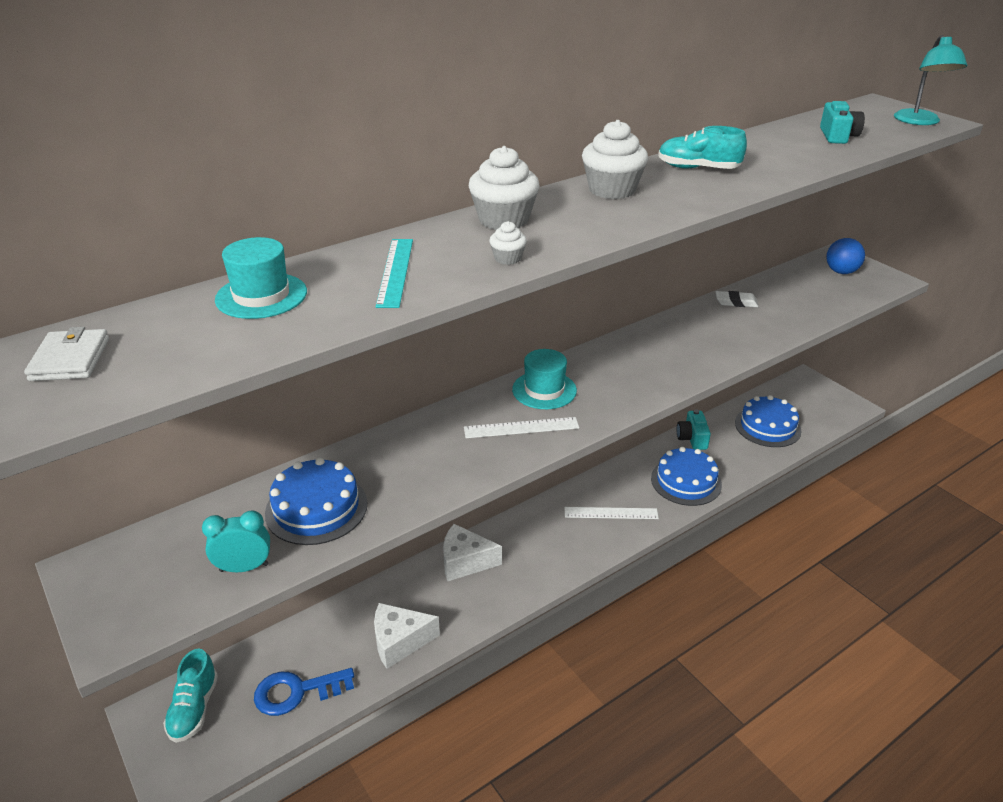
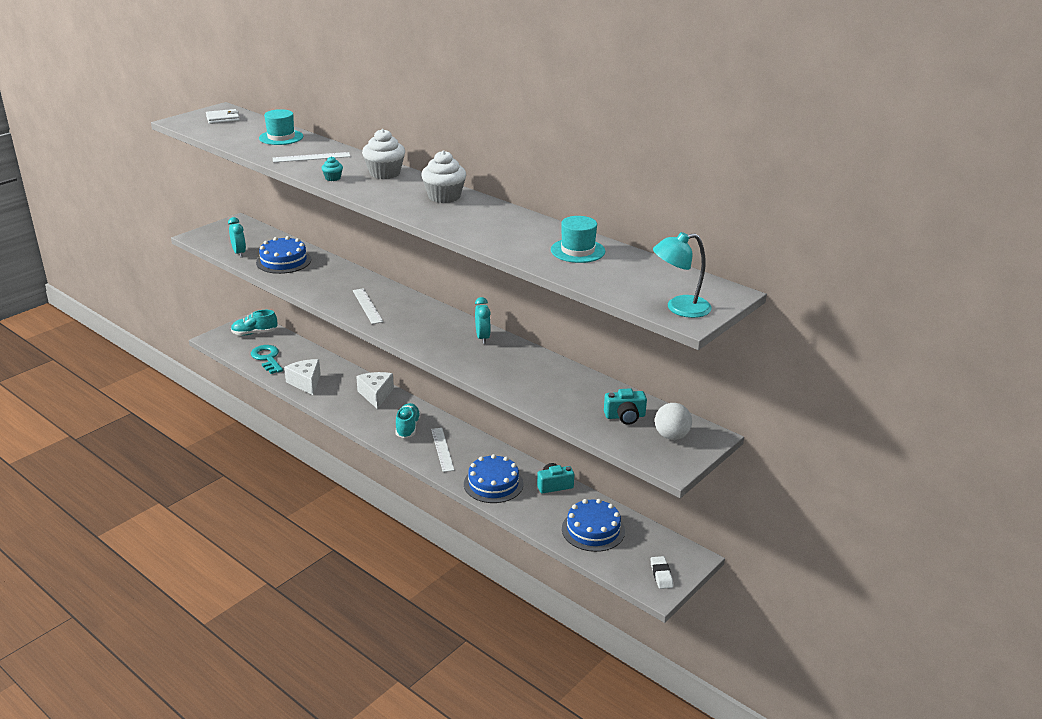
camera: 75 degrees right, 5 degrees down
blue key [254,668,354,716] -> turquoise key [251,345,283,374]
turquoise ruler [376,239,413,308] -> white ruler [273,152,351,162]
white cupcake [489,221,527,265] -> turquoise cupcake [322,156,343,181]
turquoise hat [512,349,577,409] -> turquoise hat moved to [551,216,605,263]
turquoise shoe [658,126,747,169] -> turquoise shoe moved to [395,403,421,438]
white eraser [716,291,759,307] -> white eraser moved to [650,556,673,589]
turquoise camera [820,101,865,144] -> turquoise camera moved to [604,388,647,425]
blue ball [826,238,865,274] -> white ball [655,403,692,440]
none -> turquoise clock [475,297,491,344]

